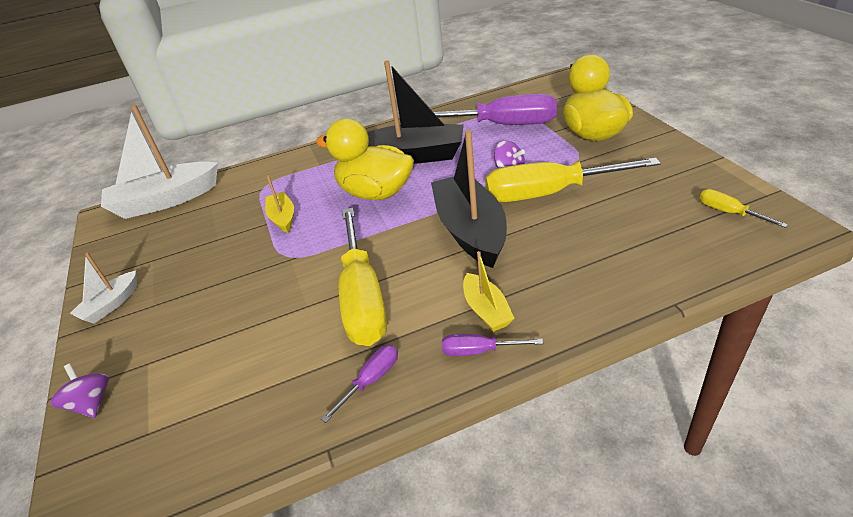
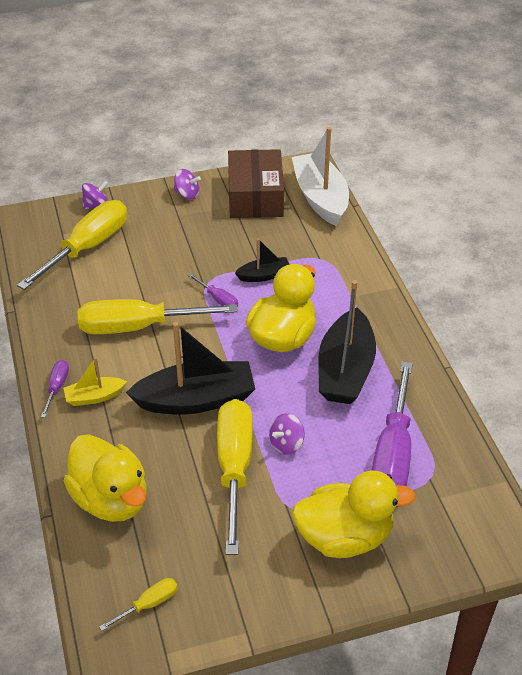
camera: 90 degrees right, 5 degrees up
white boat [70,252,137,324] -> purple spinning top [174,169,201,200]
yellow boat [265,175,294,233] -> black boat [235,238,289,282]
purple screwdriver [321,345,398,423] -> purple screwdriver moved to [188,274,238,307]
none -> yellow screwdriver [17,200,127,290]
none -> yellow duck [64,434,147,522]
none -> brown box [228,149,284,218]

